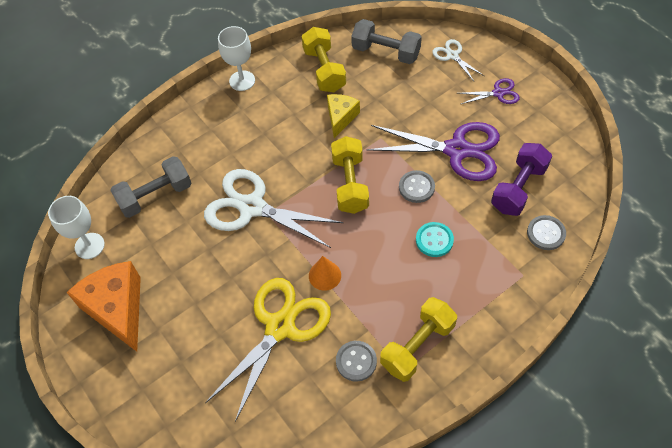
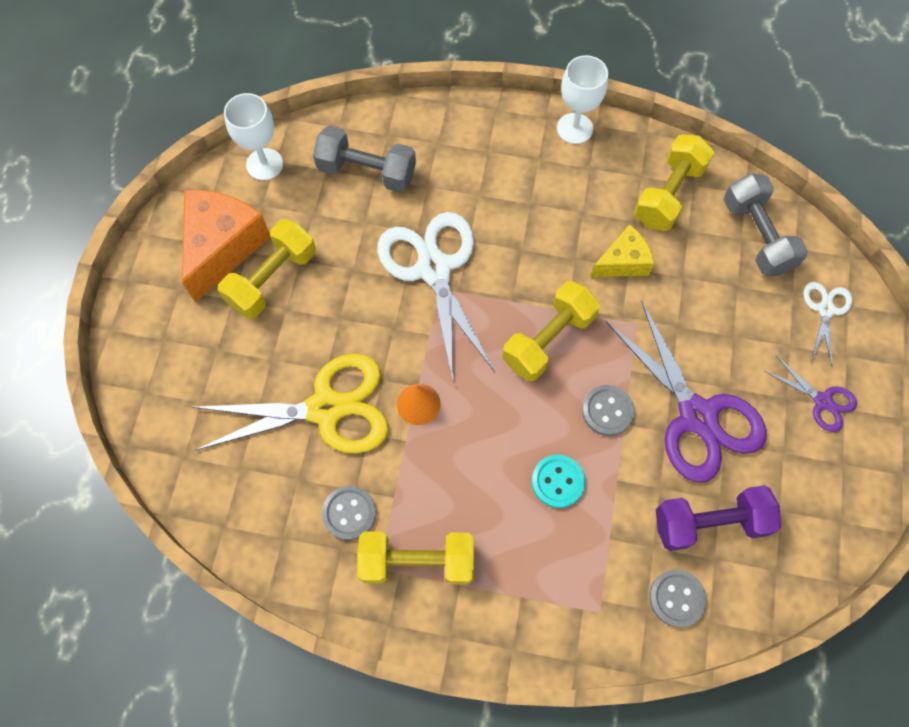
camera: 45 degrees right, 10 degrees up
none -> yellow dumbbell [218,219,316,319]

